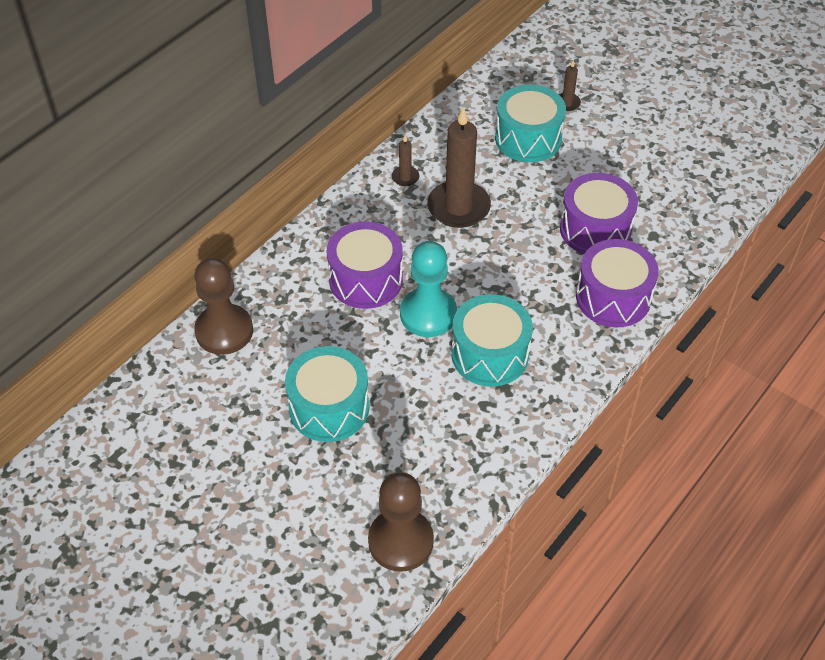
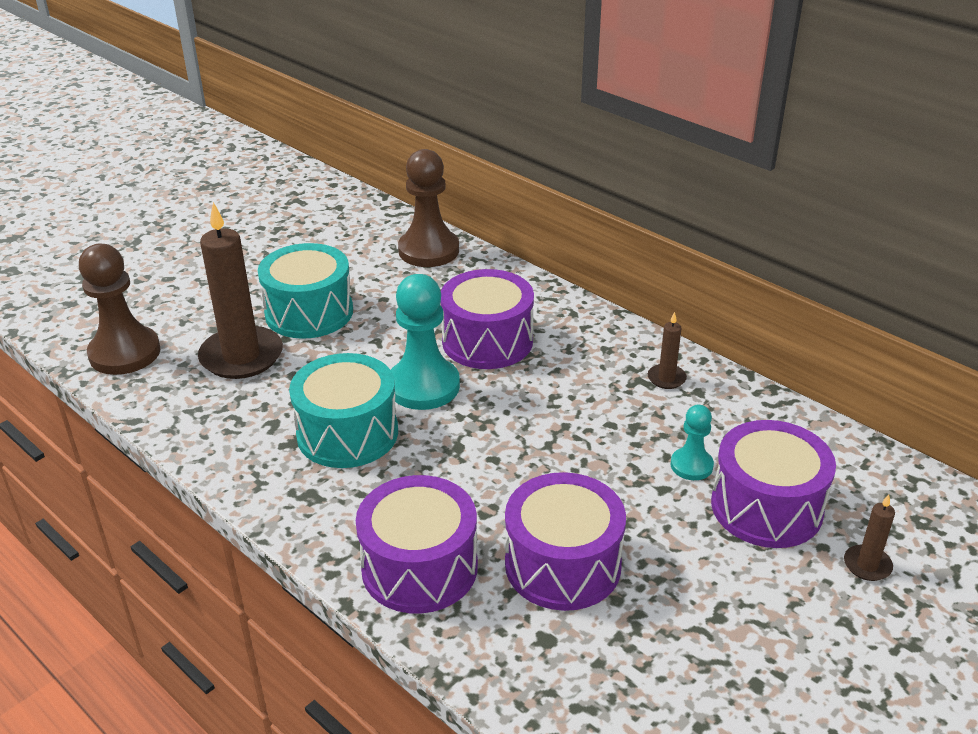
camera: 95 degrees right, 15 degrees down
brown candle [427,107,491,228] -> brown candle moved to [198,202,283,379]
turquoise drum [495,84,566,162] -> purple drum [711,420,836,548]
none -> turquoise pawn [671,405,714,480]

